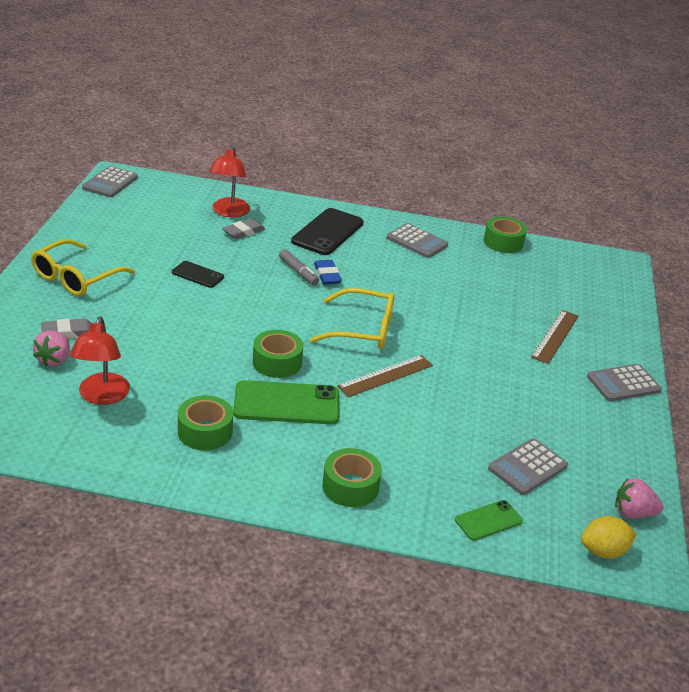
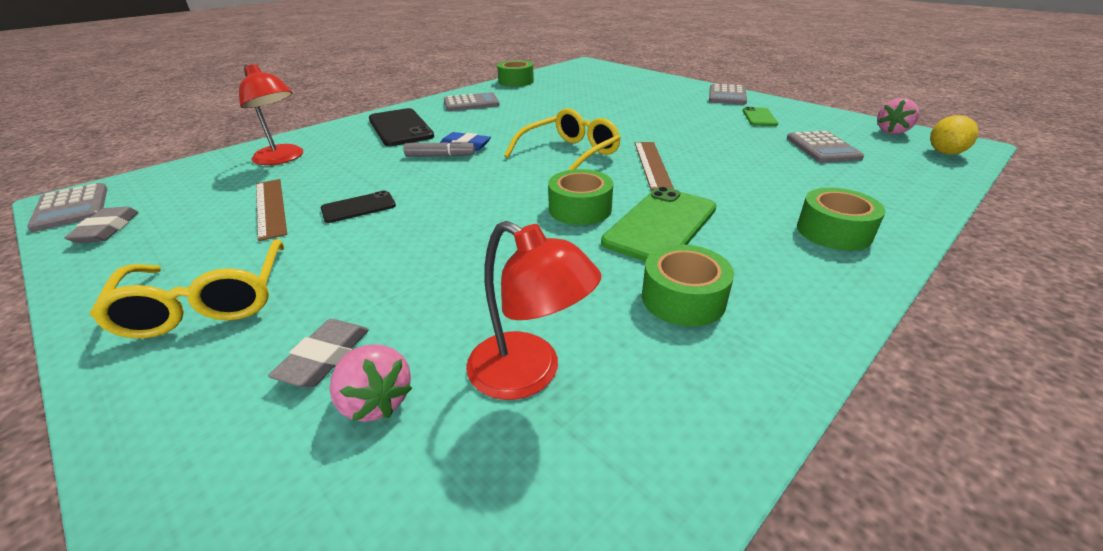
camera: 50 degrees left, 0 degrees up
grey eraser [222,218,265,239] -> grey eraser moved to [64,207,139,243]
green phone [455,500,523,541] -> green phone moved to [743,107,778,126]
brown ruler [531,310,579,364] -> brown ruler moved to [256,179,287,241]

